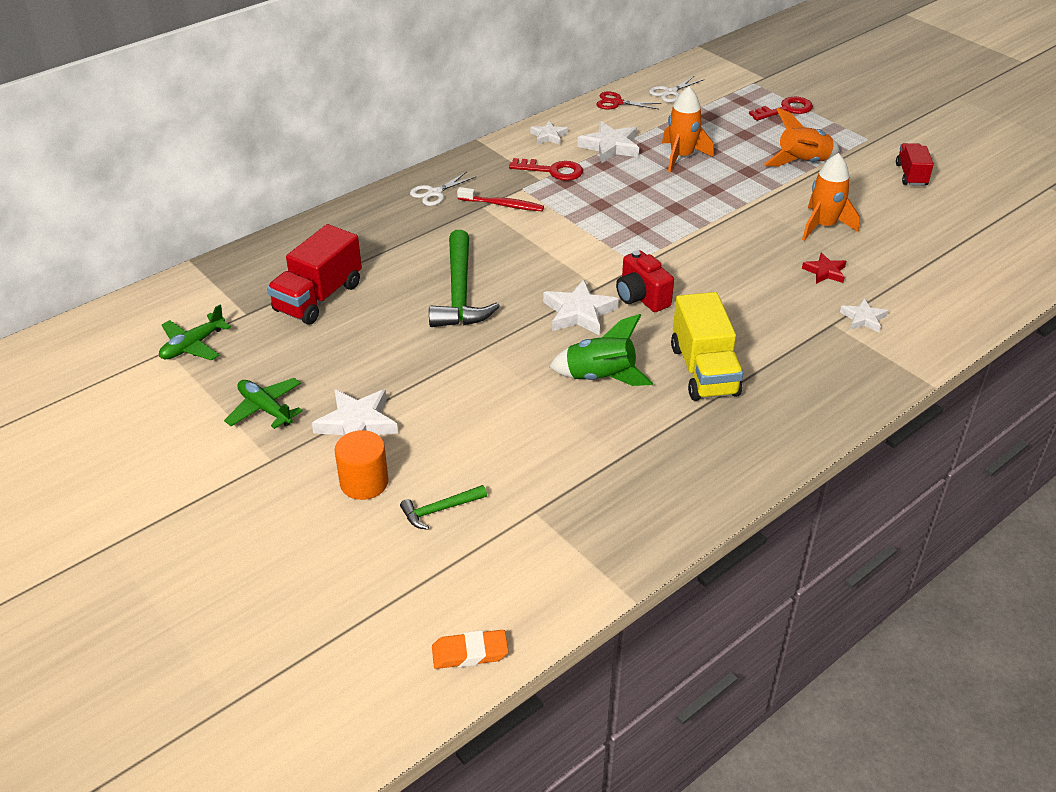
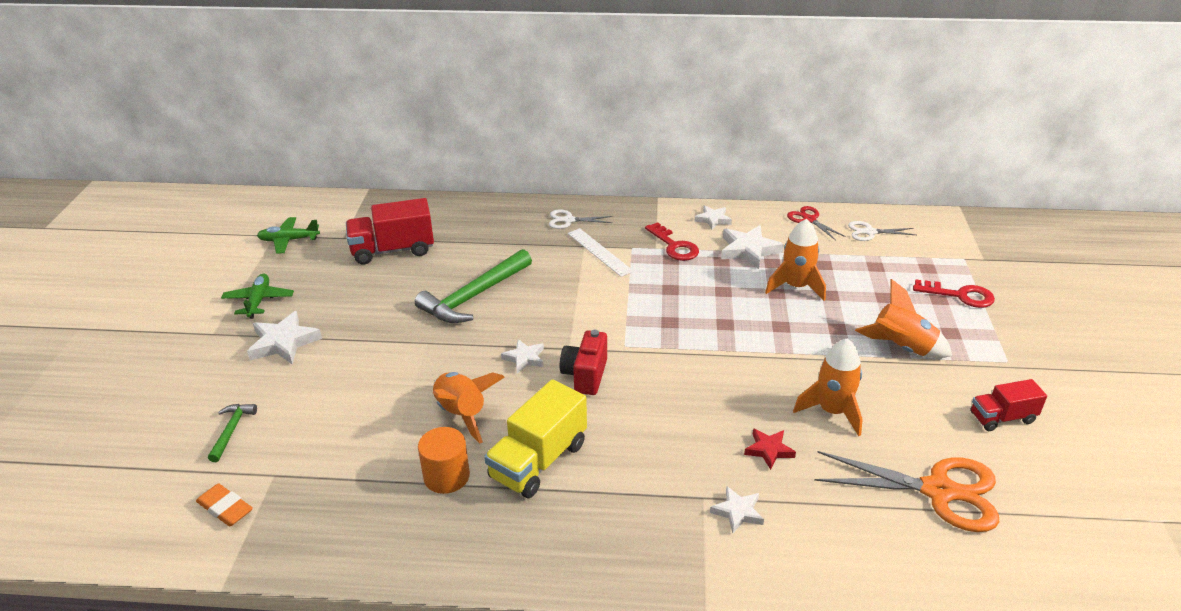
camera: 45 degrees right, 5 degrees down
orange cylinder [335,430,389,500] -> orange cylinder moved to [418,427,470,494]
green hammer [400,485,487,530] -> green hammer turned 75 degrees clockwise [208,404,257,462]
orange eraser [432,630,509,669] -> orange eraser moved to [196,483,253,527]
red toothbrush [457,187,544,211] -> white ruler [568,228,634,277]
white star [543,279,619,335] -> white star [501,339,544,373], size x0.61
green rocket [549,314,653,386] -> orange rocket [433,372,505,443]
red truck [896,143,934,186] -> red truck turned 150 degrees counterclockwise [970,379,1047,431]
none -> orange scissors [814,451,999,532]

